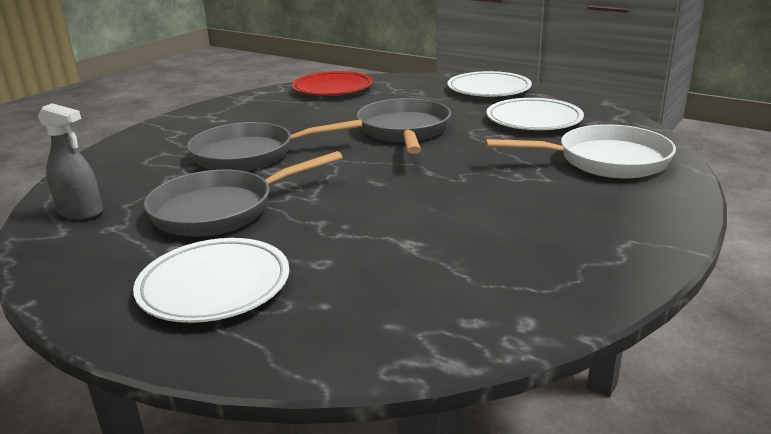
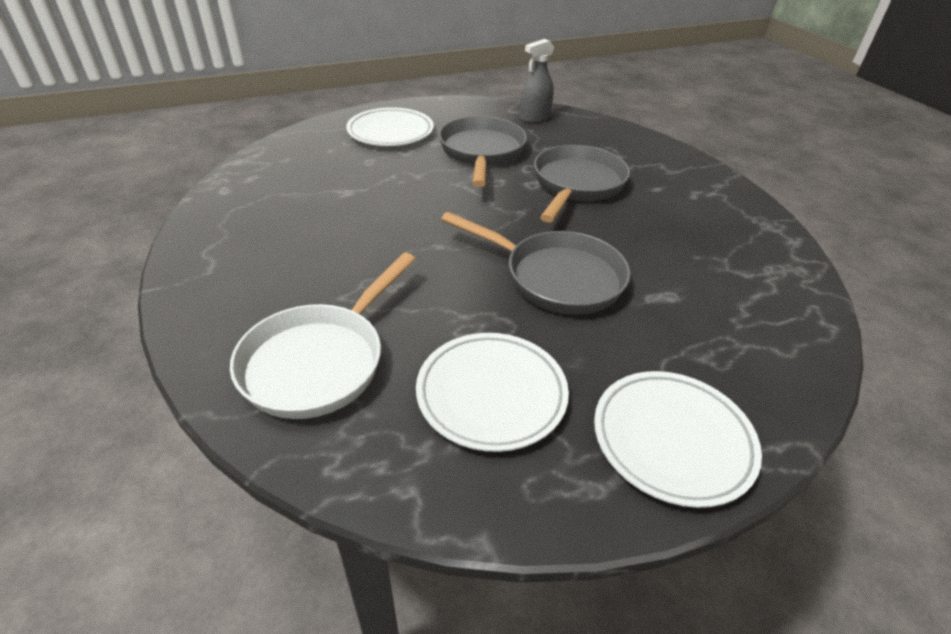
camera: 120 degrees right, 15 degrees up
red plate [292,71,373,96] -> none

